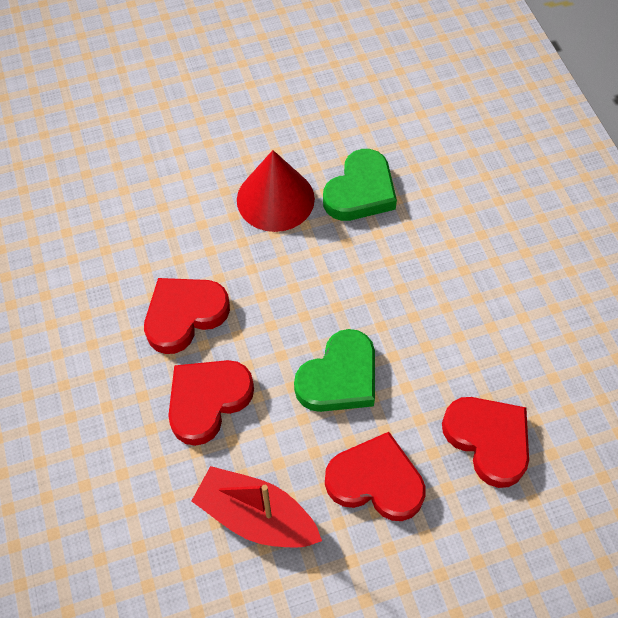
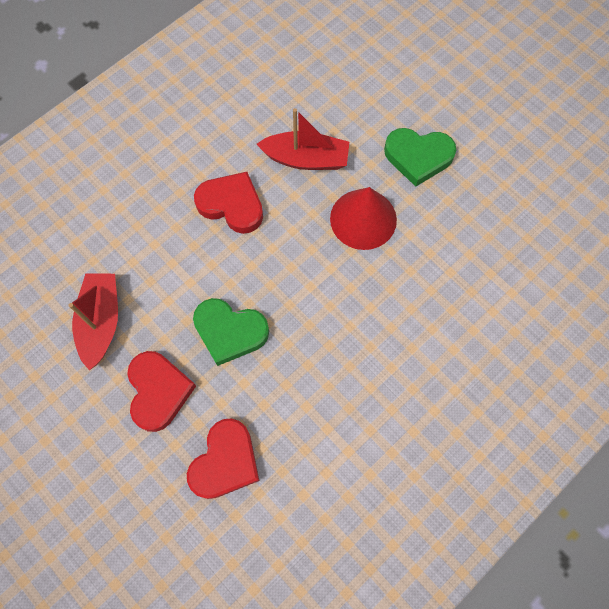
camera: 65 degrees right, 10 degrees up
red heart [168,360,254,446] -> none
green heart [323,149,397,221] -> green heart moved to [384,128,456,187]
none -> red boat [257,108,349,170]

